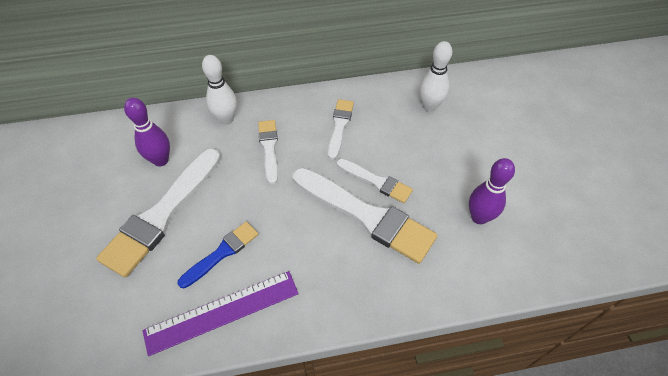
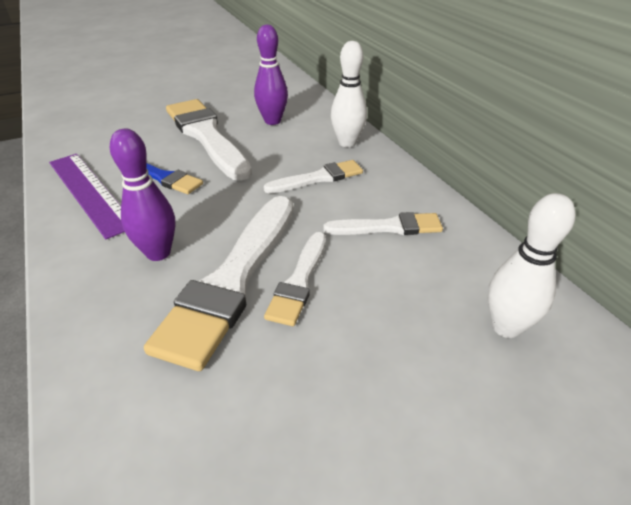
camera: 75 degrees right, 15 degrees down
white brush [96,148,221,278] -> white brush turned 45 degrees clockwise [166,99,252,181]
purple bowling pin [469,158,515,224] -> purple bowling pin moved to [110,129,175,261]

